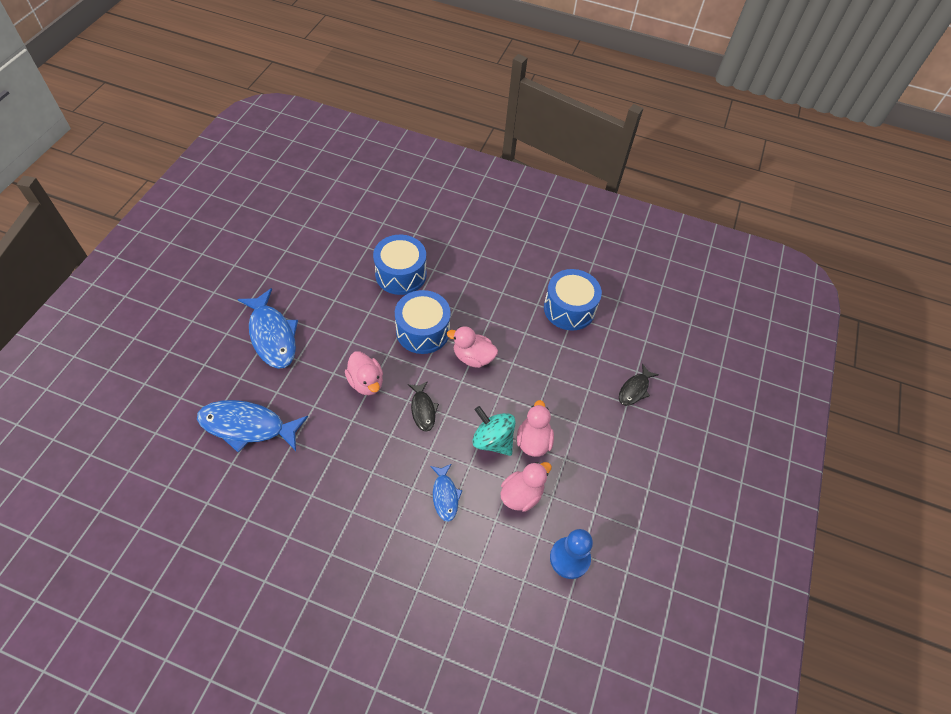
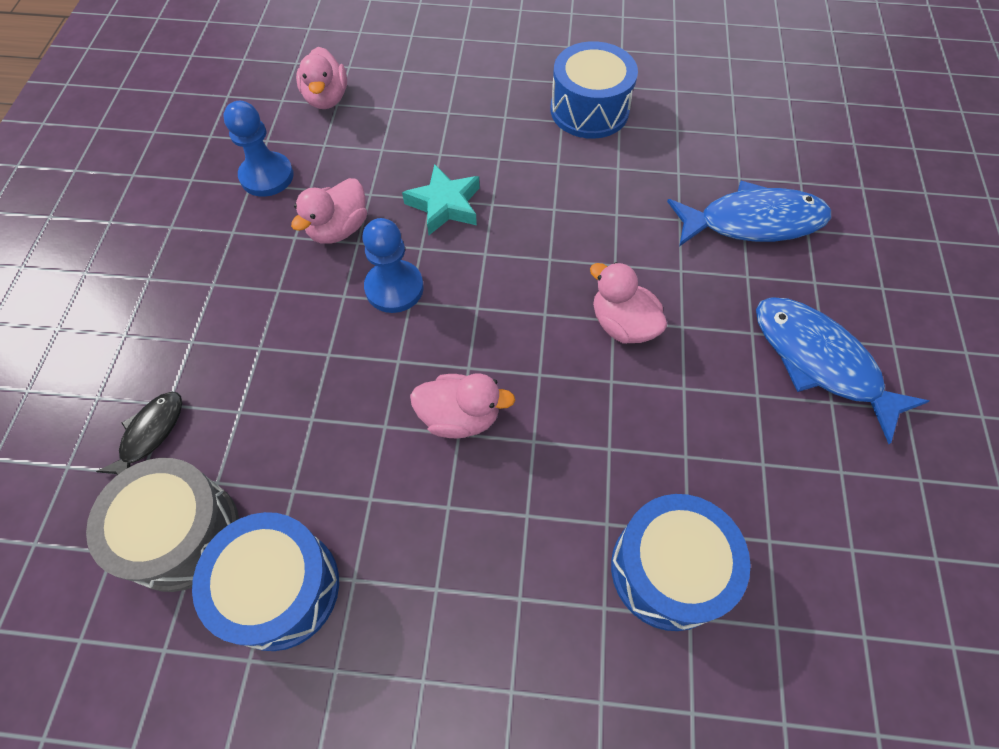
camera: 170 degrees right, 5 degrees up
blue drum [395,290,451,354] -> blue drum moved to [551,41,638,139]
black fish [408,381,439,432] -> none
blue fish [430,463,462,522] -> turquoise star [402,164,480,235]
turquoise spinning top [472,406,516,456] -> blue pawn [362,218,424,313]
pink duck [517,400,554,457] -> pink duck moved to [296,47,347,109]
none -> grey drum [86,458,239,592]

